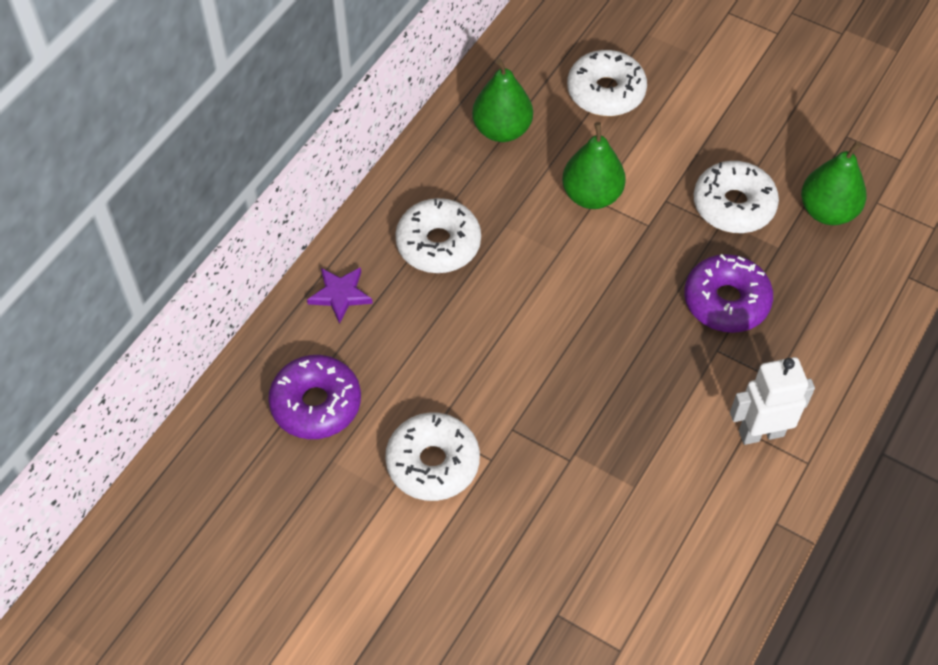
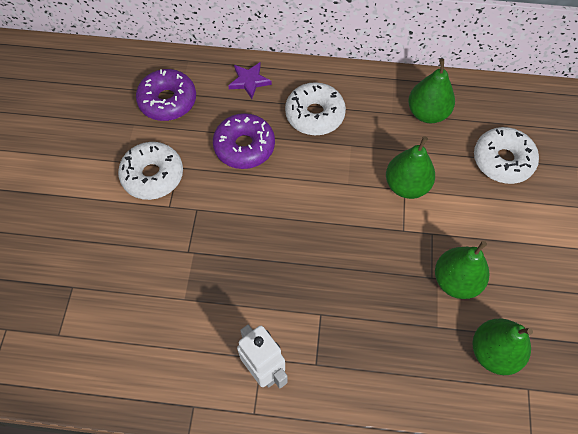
camera: 65 degrees right, 5 degrees up
purple donut [684,254,773,333] -> purple donut moved to [213,113,275,169]
white donut [694,161,779,233] -> green pear [435,241,489,299]

